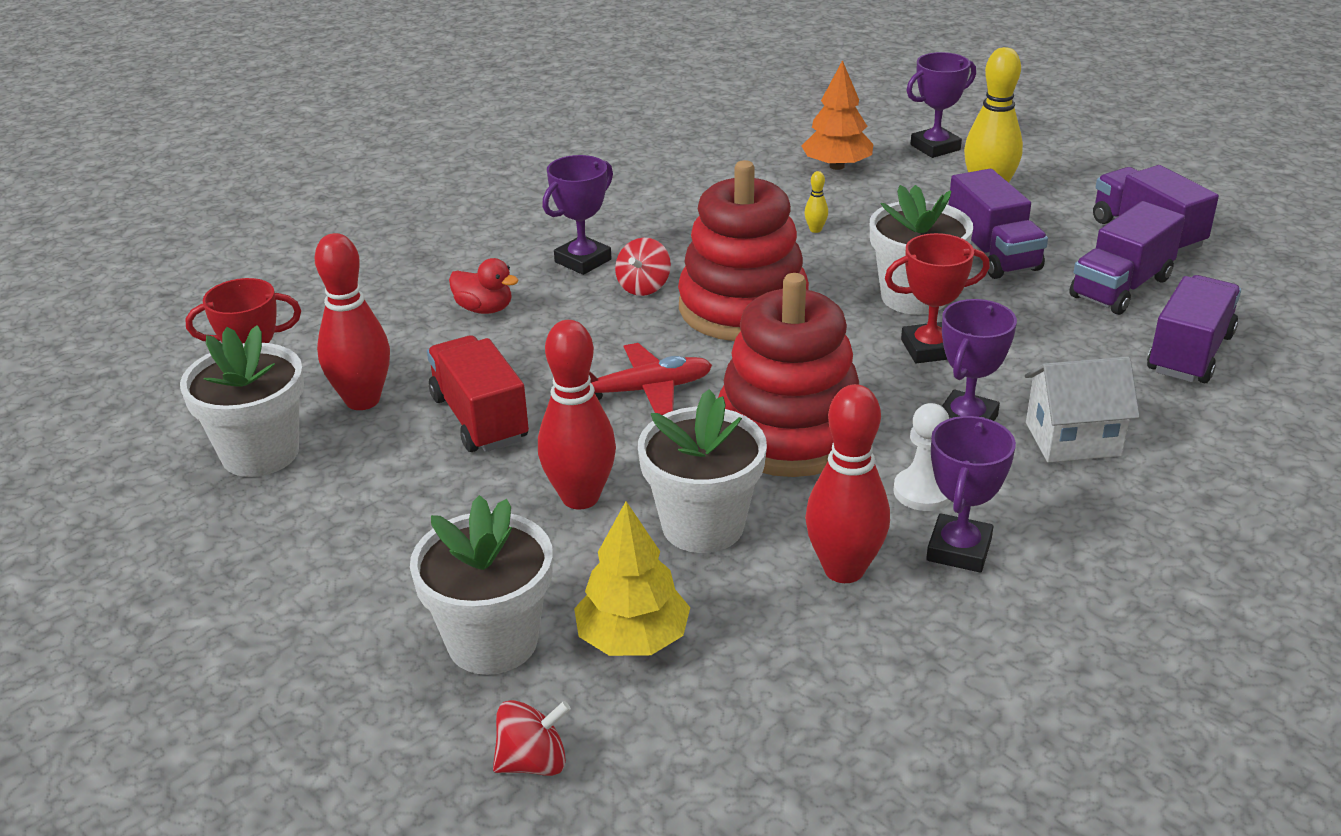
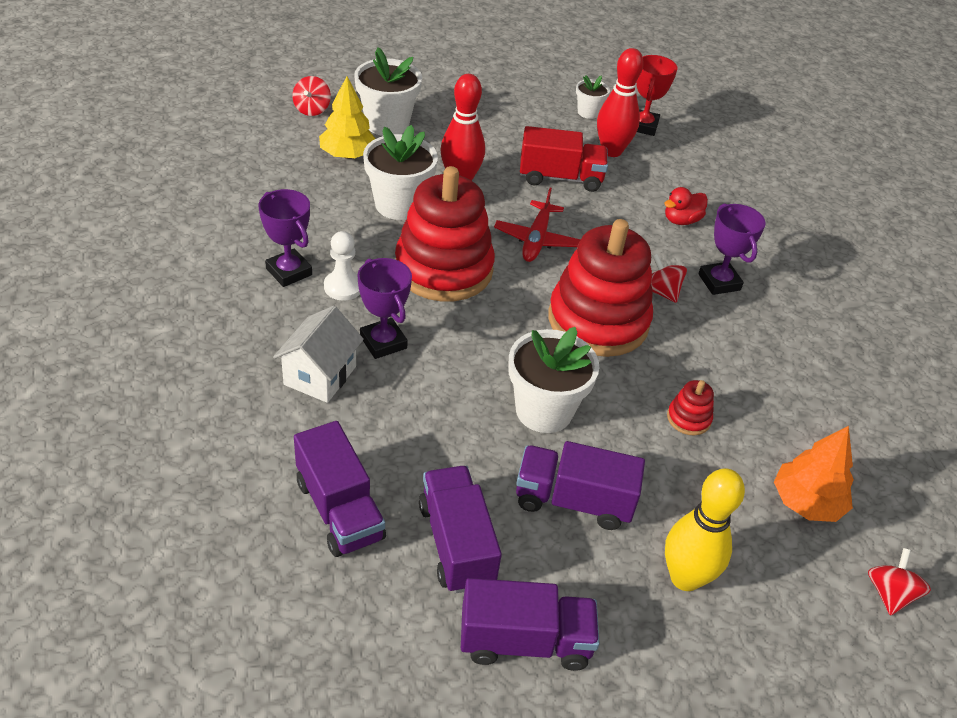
camera: 115 degrees right, 10 degrees up
white flower pot [180,325,304,477] -> white flower pot [576,75,610,119], size x0.54
yellow bowling pin [804,171,828,233] -> red stacking toy [667,380,714,435]
red bowling pin [805,384,890,583] -> none
red trophy [885,233,990,363] -> none
purple trophy [906,52,976,158] -> none
none -> red spinning top [868,548,931,616]

